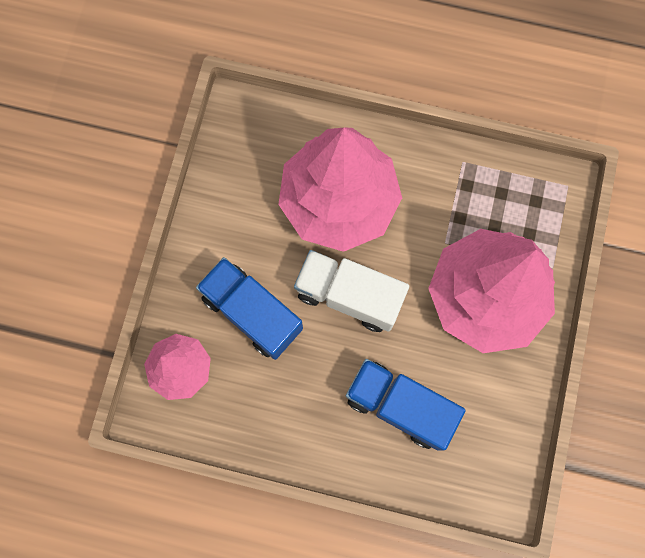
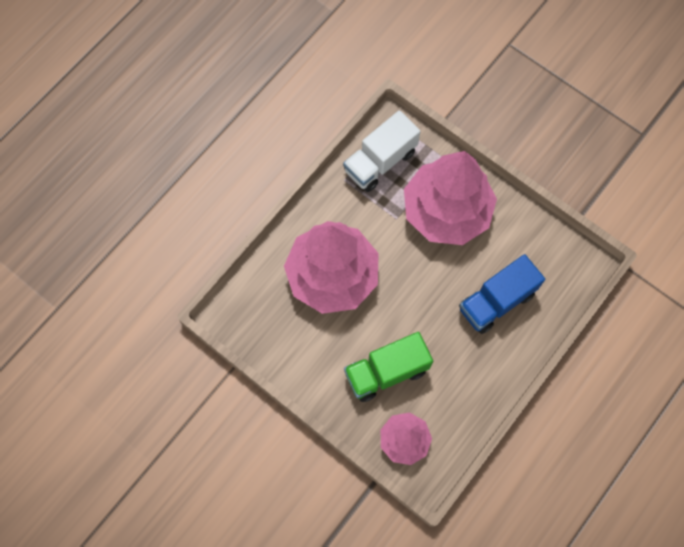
camera: 65 degrees left, 5 degrees down
blue truck [196,257,303,360] -> green truck [344,332,433,402]
white truck [294,250,409,332] -> white truck moved to [343,110,421,192]

